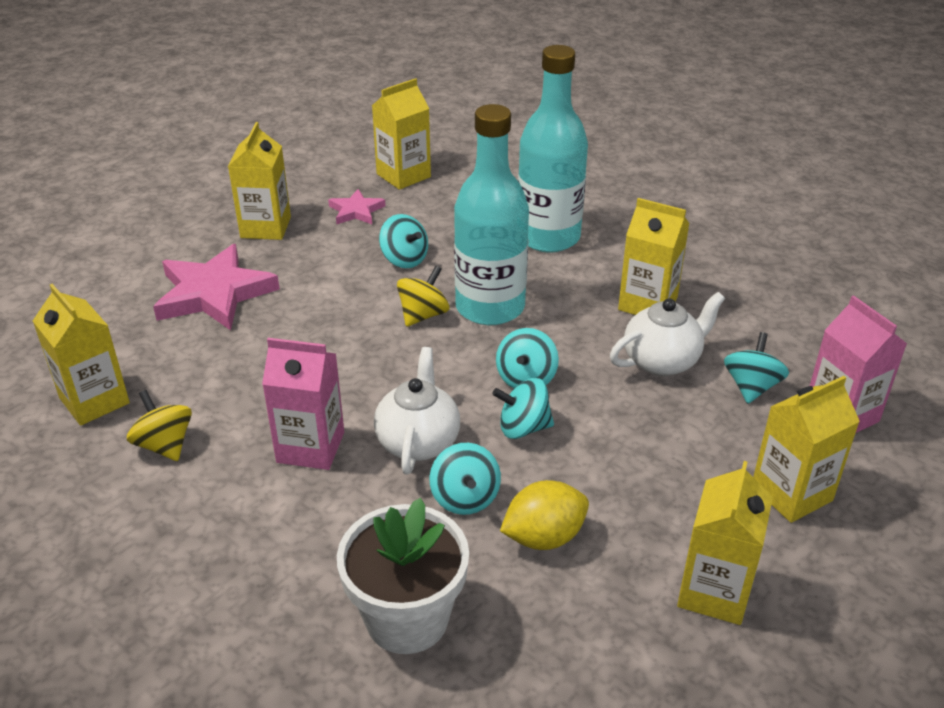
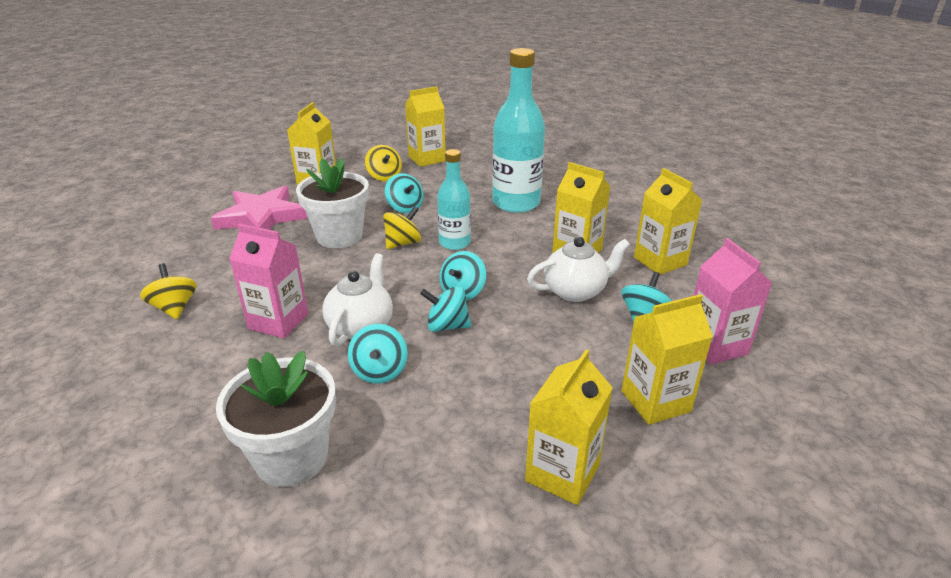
camera: 10 degrees right, 5 degrees down
yellow carton [33,284,130,426] -> yellow carton moved to [634,168,702,275]
pink star [328,189,385,224] -> yellow spinning top [365,145,402,181]
turquoise bottle [454,104,529,325] -> turquoise bottle [437,149,471,250], size x0.59
yellow lemon [500,480,589,550] -> none
none -> white flower pot [296,158,369,248]

